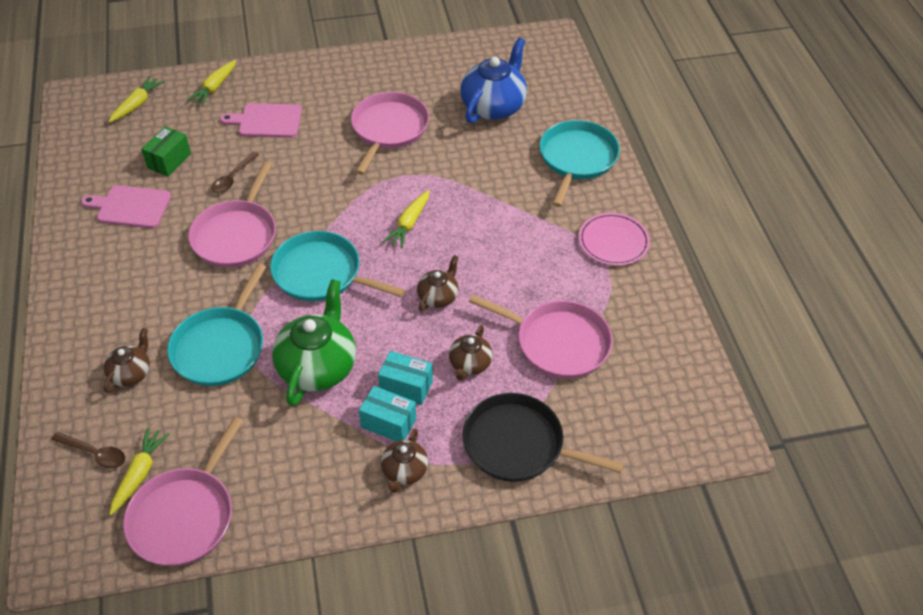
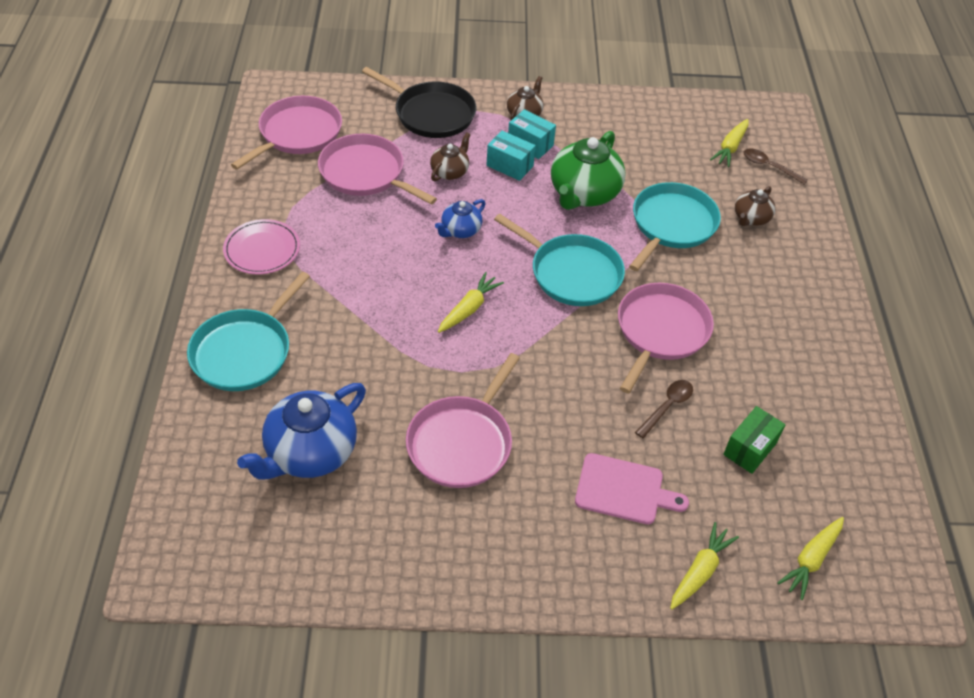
camera: 170 degrees left, 0 degrees up
pink cutting board [81,185,171,228] -> none
pink pan [123,417,243,567] -> pink pan moved to [231,96,342,170]
brown teapot [417,255,458,311] -> blue teapot [435,199,485,238]

